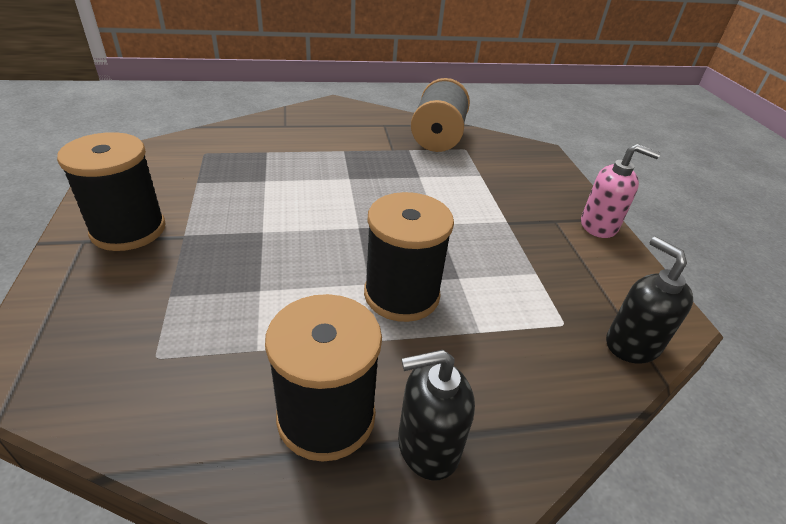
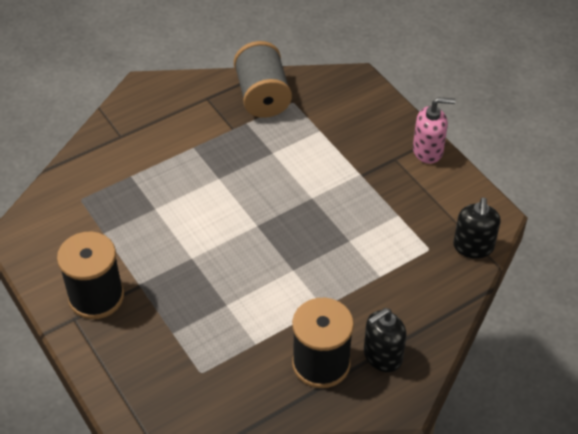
camera: 20 degrees left, 10 degrees up
black spool [364,192,454,322] -> none
black soap dispenser [606,237,693,364] -> black soap dispenser turned 120 degrees counterclockwise [453,197,501,259]

